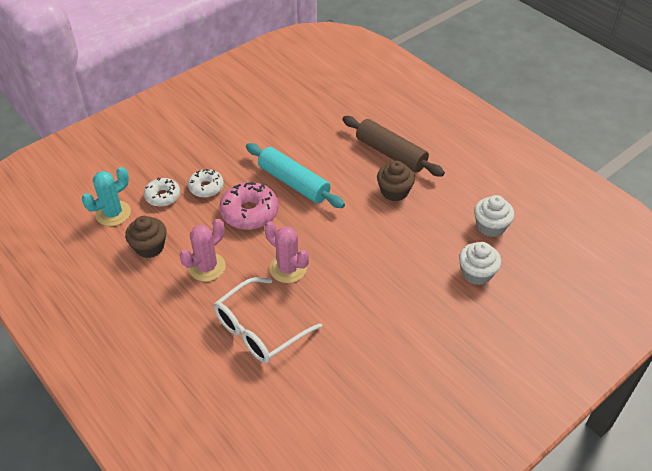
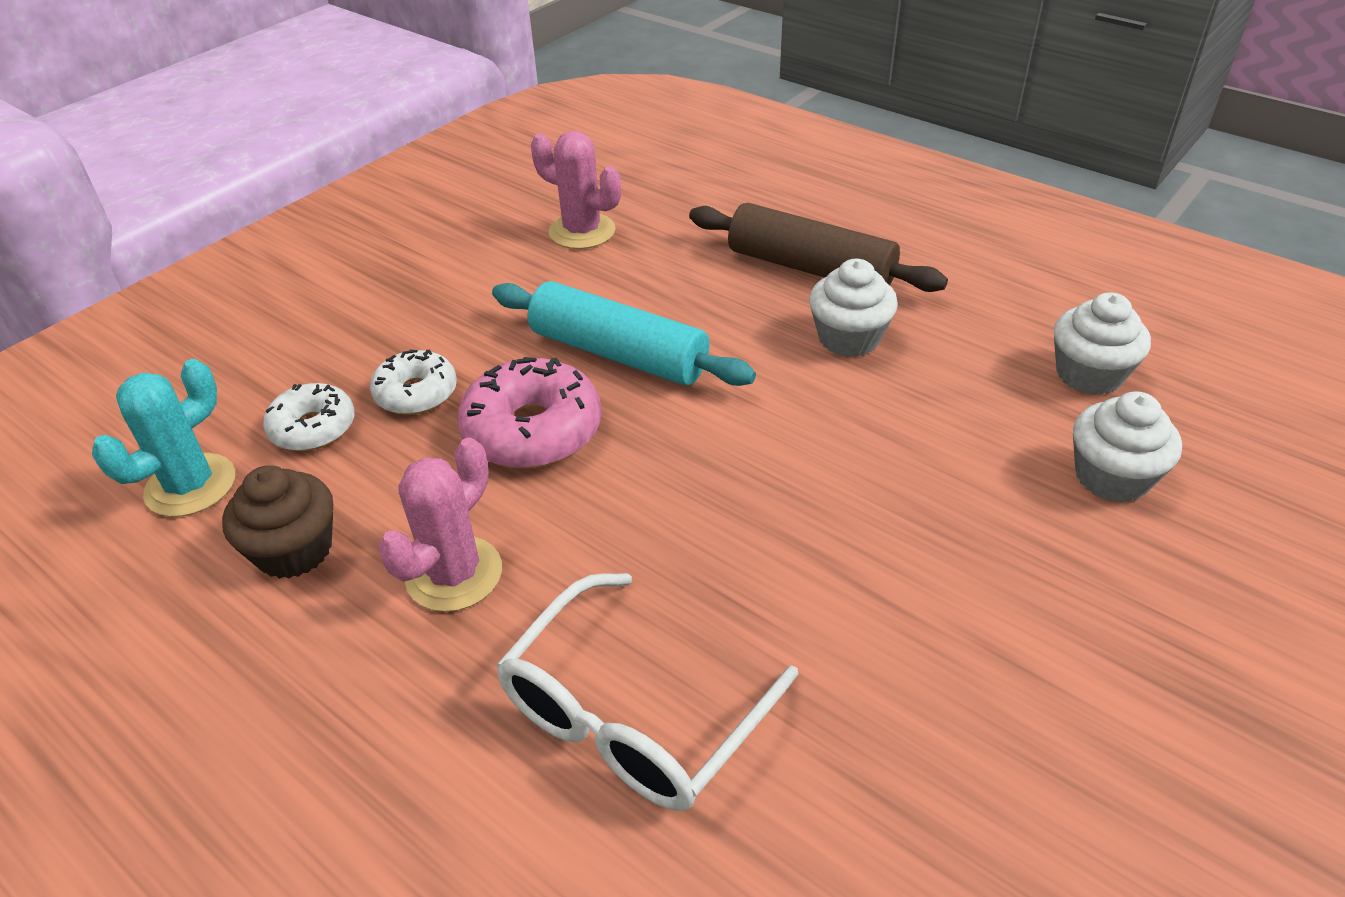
camera: 10 degrees left, 5 degrees down
pink cactus [265,221,309,283] -> pink cactus moved to [531,131,621,249]
brown cupcake [377,161,415,202] -> white cupcake [809,259,898,357]

